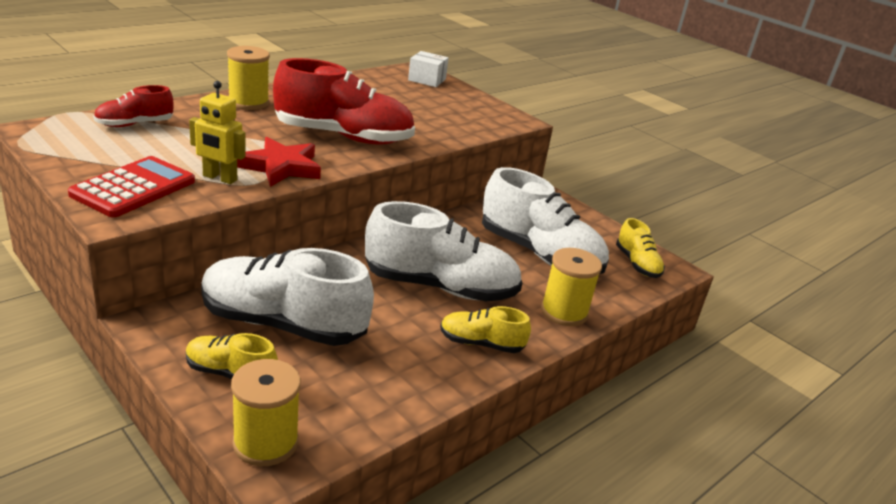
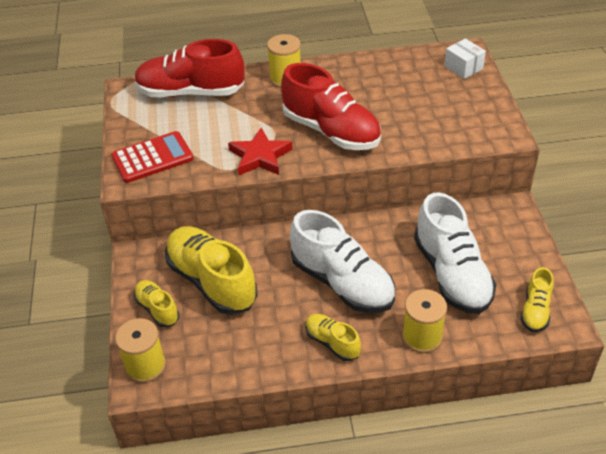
camera: 40 degrees right, 15 degrees up
red shoe [93,85,173,127] -> red shoe [134,39,245,97], size x1.98
yellow robot [189,81,246,184] -> none
white shoe [201,248,374,346] -> yellow shoe [165,226,257,315]

